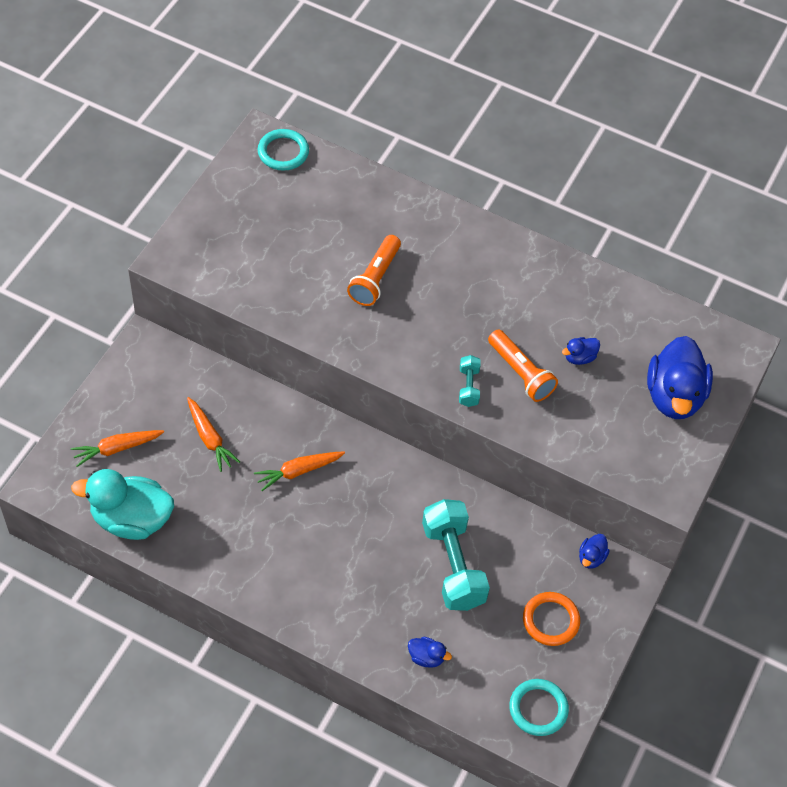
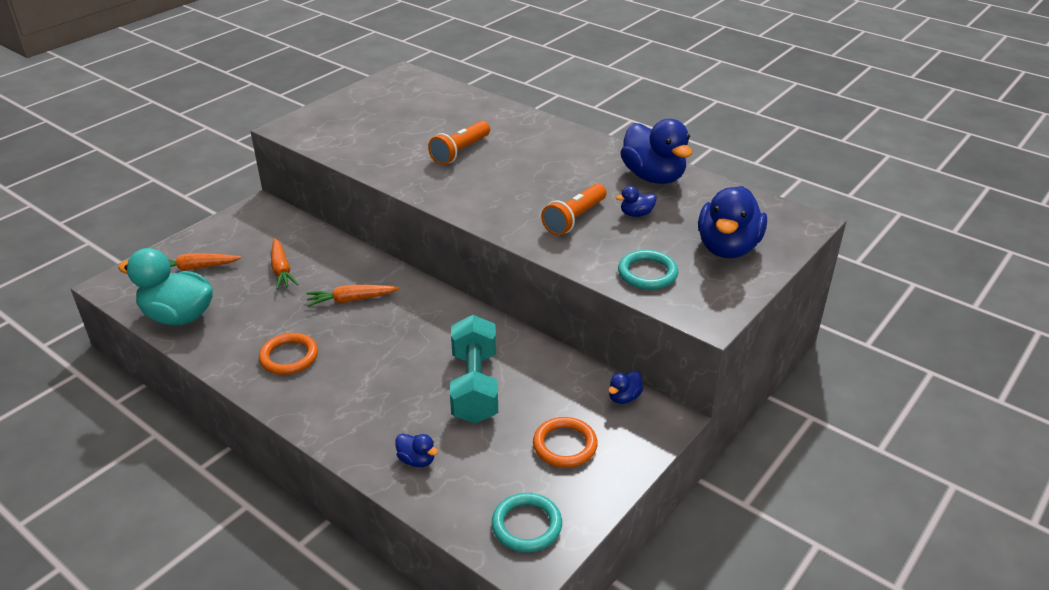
camera: 15 degrees right, 20 degrees down
turquoise ring [258,129,309,171] -> turquoise ring moved to [618,250,678,290]
turquoise dumbbell [459,355,481,407] -> none
orange flashlight [488,329,558,402] -> orange flashlight turned 60 degrees clockwise [541,184,607,235]
none -> orange ring [259,333,318,375]
none -> blue duck [620,119,692,184]

